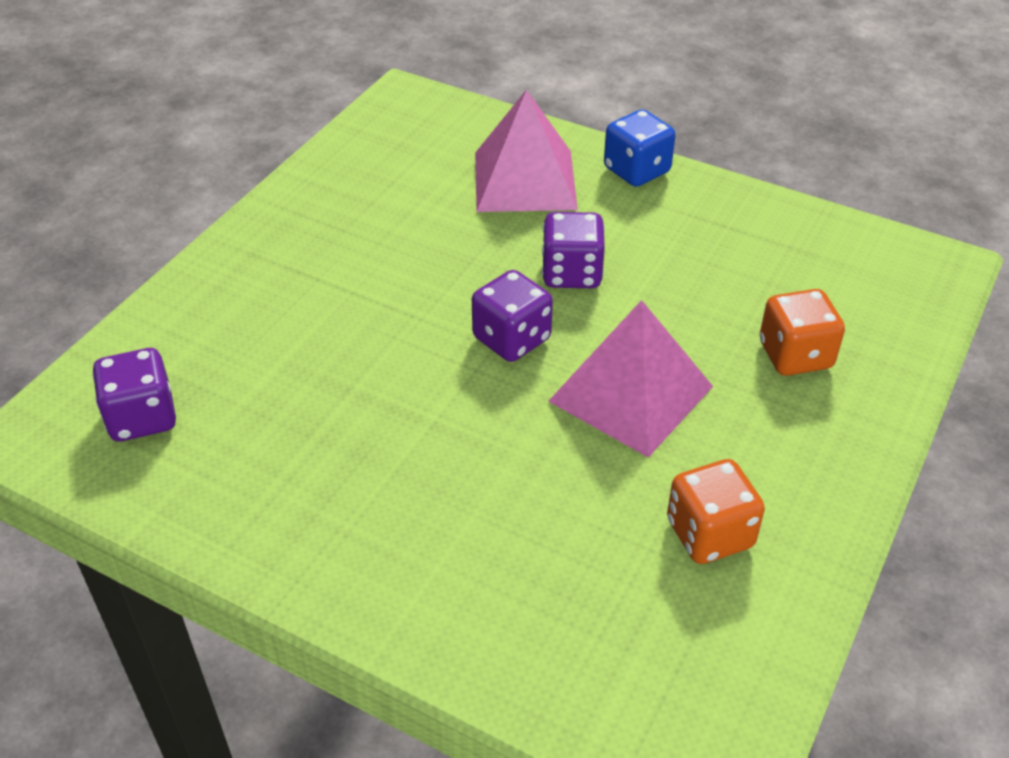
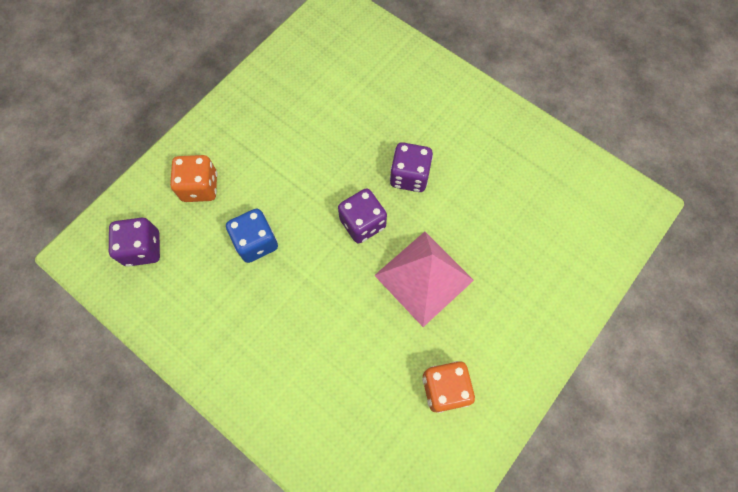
camera: 10 degrees right, 25 degrees up
pink pyramid [475,90,578,212] -> none
blue dice [604,109,675,187] -> blue dice moved to [226,209,278,263]
orange dice [760,289,845,376] -> orange dice moved to [170,155,217,202]

